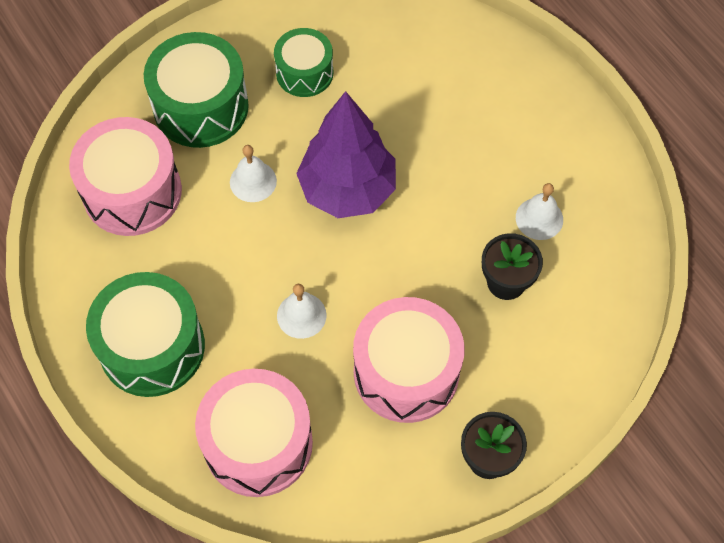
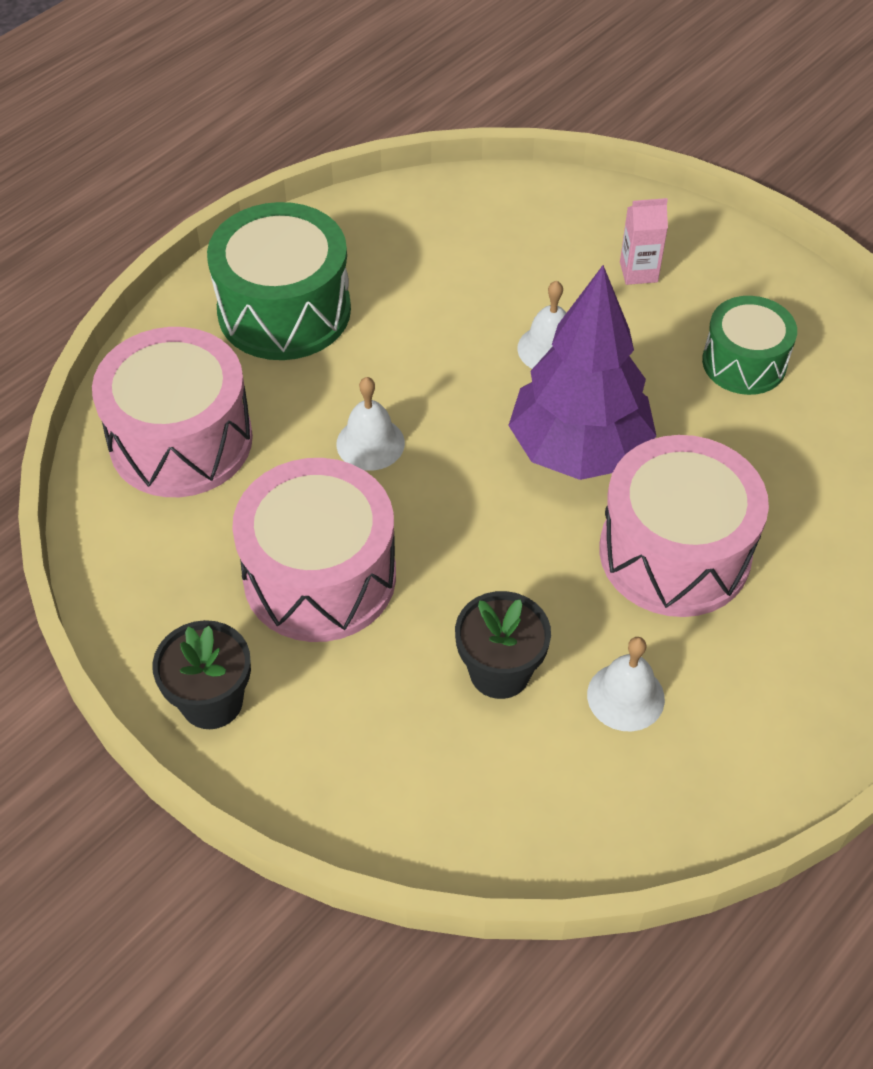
camera: 75 degrees right, 10 degrees down
pink drum [69,117,182,236] -> pink drum moved to [599,435,769,617]
green drum [144,32,249,148] -> pink carton [620,198,668,285]

